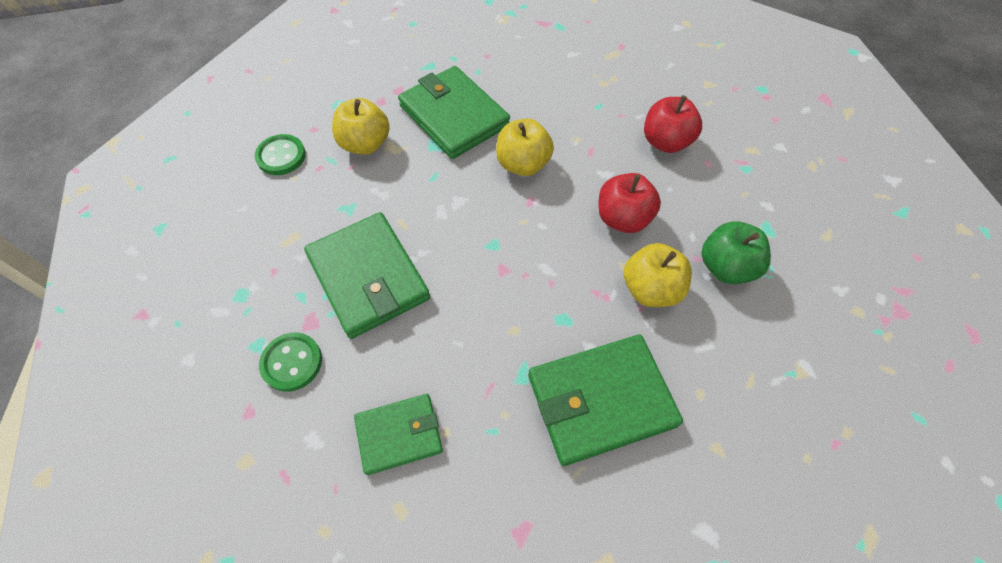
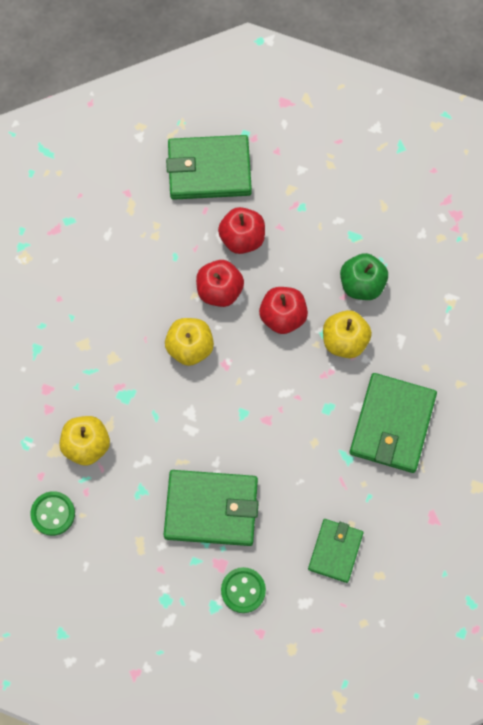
camera: 55 degrees left, 10 degrees up
green wallet [398,66,510,159] -> green wallet moved to [166,135,252,200]
none -> red apple [196,260,244,307]

